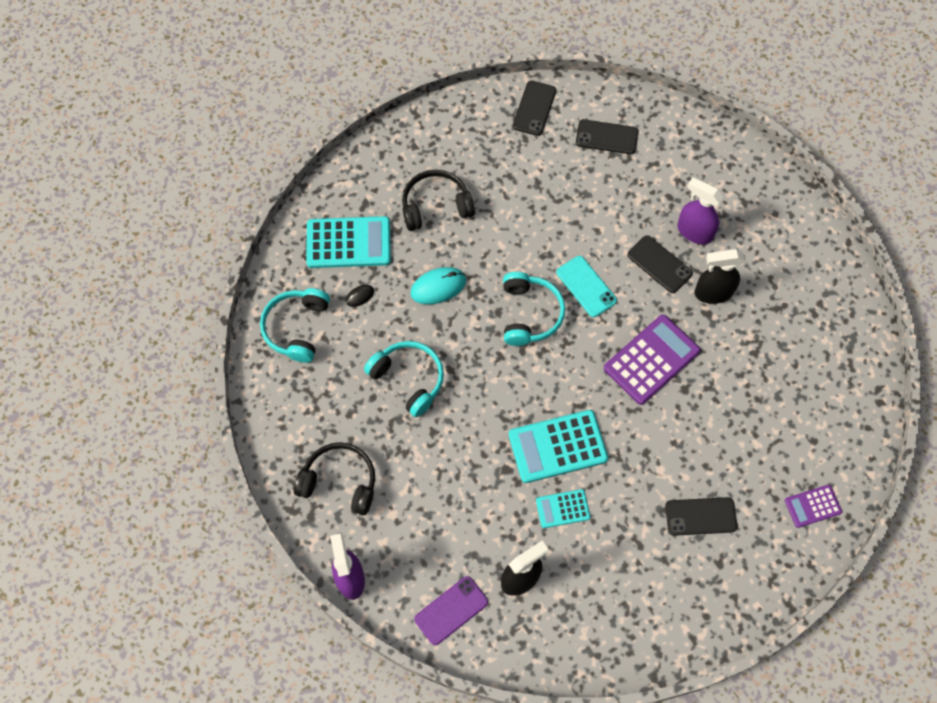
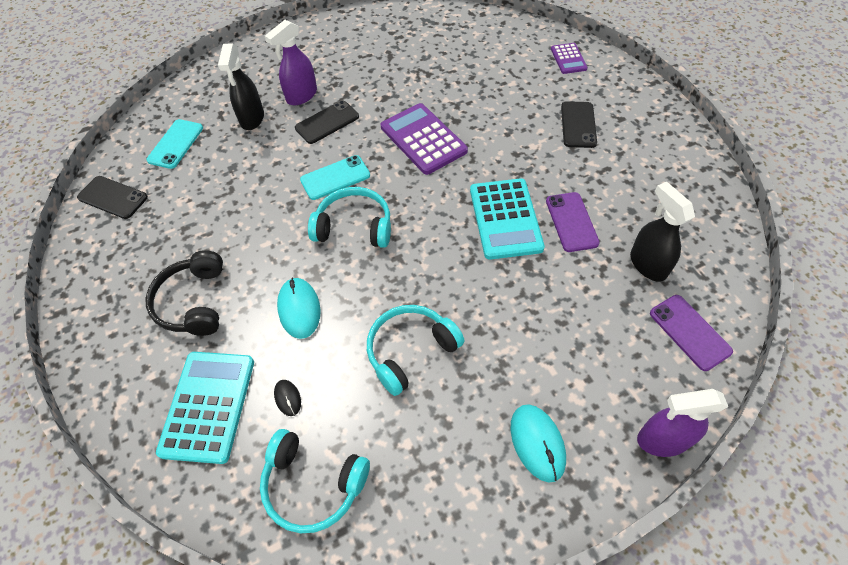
camera: 80 degrees left, 10 degrees down
black headphones [294,442,375,515] -> turquoise mouse [510,404,566,482]
turquoise calculator [536,489,590,528] -> purple phone [546,192,600,252]
black phone [576,119,639,154] -> turquoise phone [146,119,203,169]
black spray bottle [694,249,745,304] -> black spray bottle moved to [218,44,264,130]

